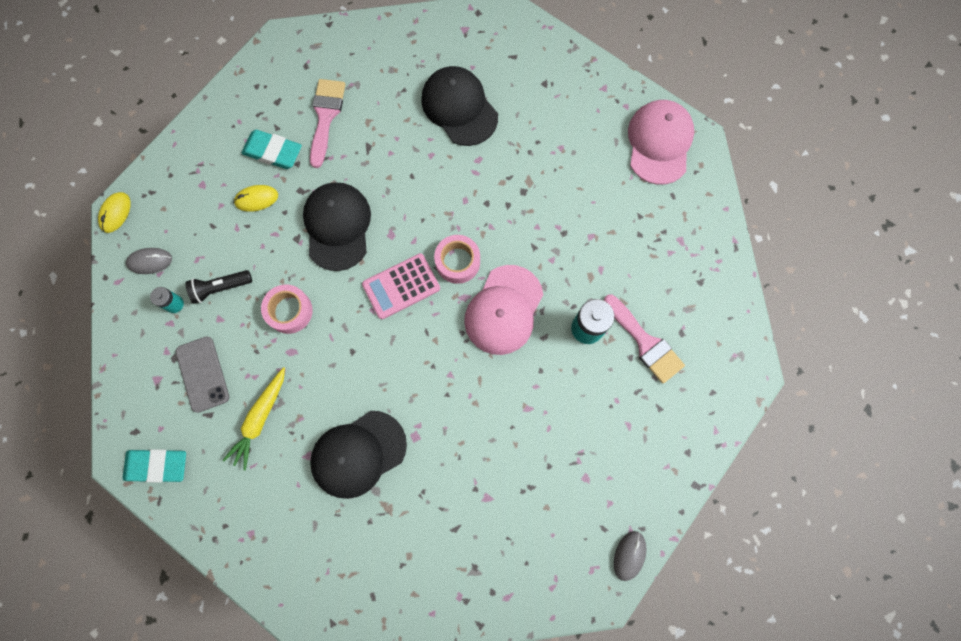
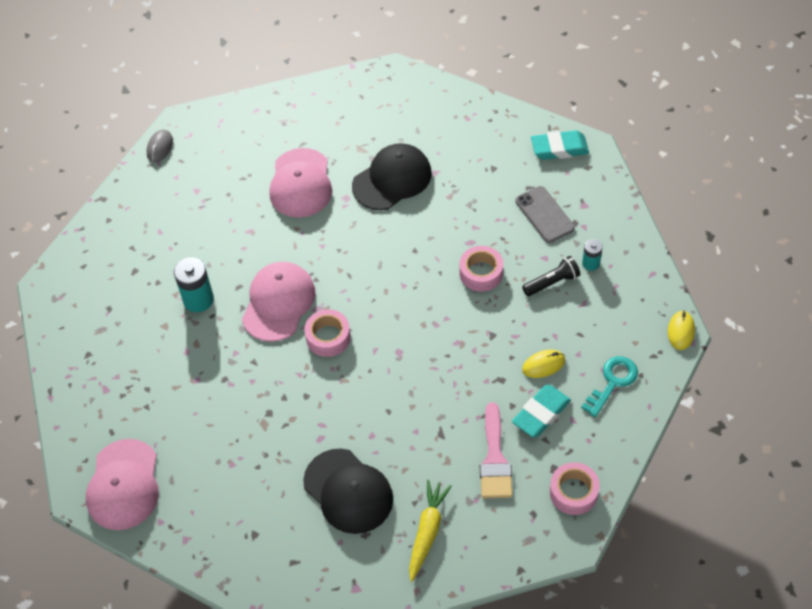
camera: 175 degrees right, 20 degrees down
grey mouse [126,248,172,274] -> none
yellow carrot [223,367,285,471] -> yellow carrot moved to [409,480,452,582]
turquoise eraser [241,130,302,169] -> turquoise eraser turned 60 degrees counterclockwise [512,385,571,438]
black cap [303,182,371,271] -> none
pink calculator [362,253,440,319] -> none
pink brush [604,294,685,384] -> none
none -> pink cap [269,148,332,217]
none -> pink tape [550,462,600,515]
none -> turquoise key [581,356,638,417]

